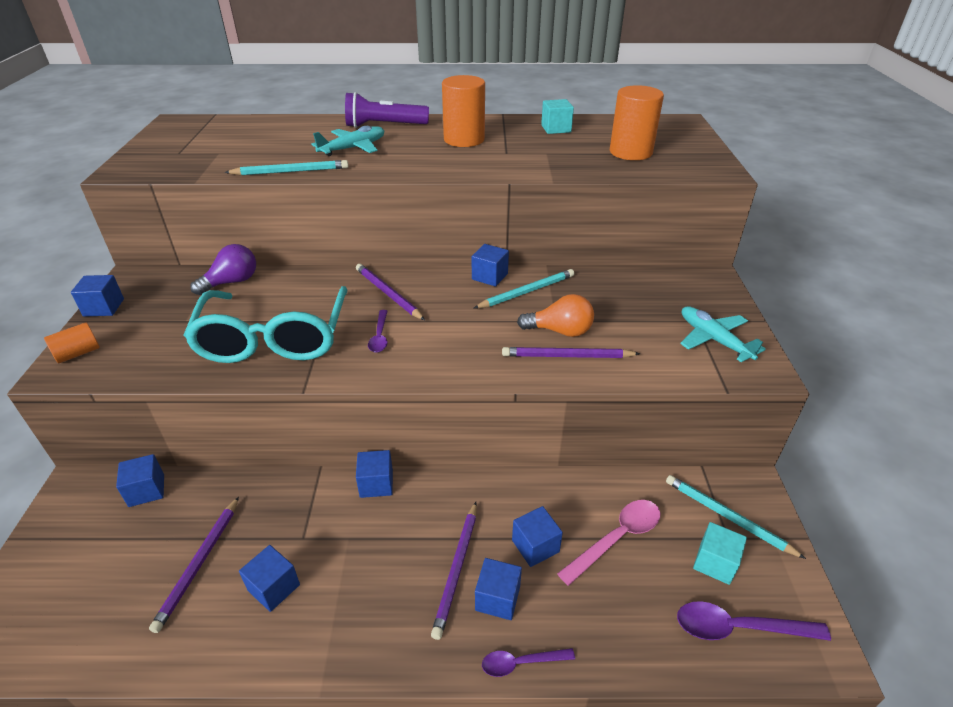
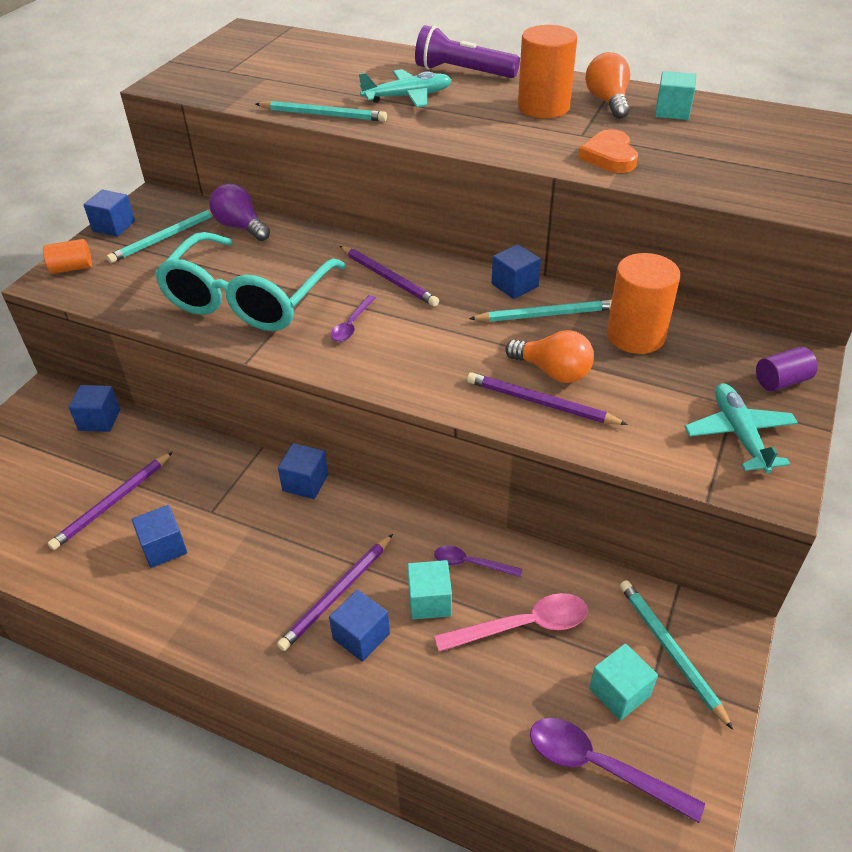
camera: 25 degrees right, 5 degrees up
purple light bulb [190,244,256,295] -> purple light bulb turned 120 degrees counterclockwise [209,183,270,241]
purple pencil [356,264,425,320] -> purple pencil turned 150 degrees clockwise [340,246,439,307]
purple spoon [482,648,575,677] -> purple spoon moved to [434,546,522,577]
blue cube [512,506,563,567] -> turquoise cube [407,560,452,620]
orange cylinder [610,85,664,160] -> orange cylinder moved to [607,253,680,354]
none -> turquoise pencil [107,209,213,263]
none -> orange heart [578,129,638,173]
none -> orange light bulb [585,52,630,119]
none -> purple cylinder [756,347,818,391]

